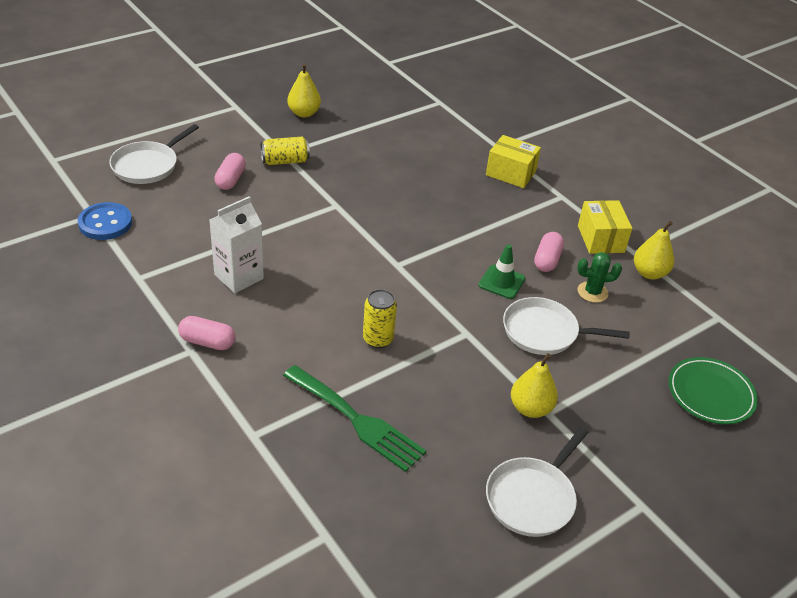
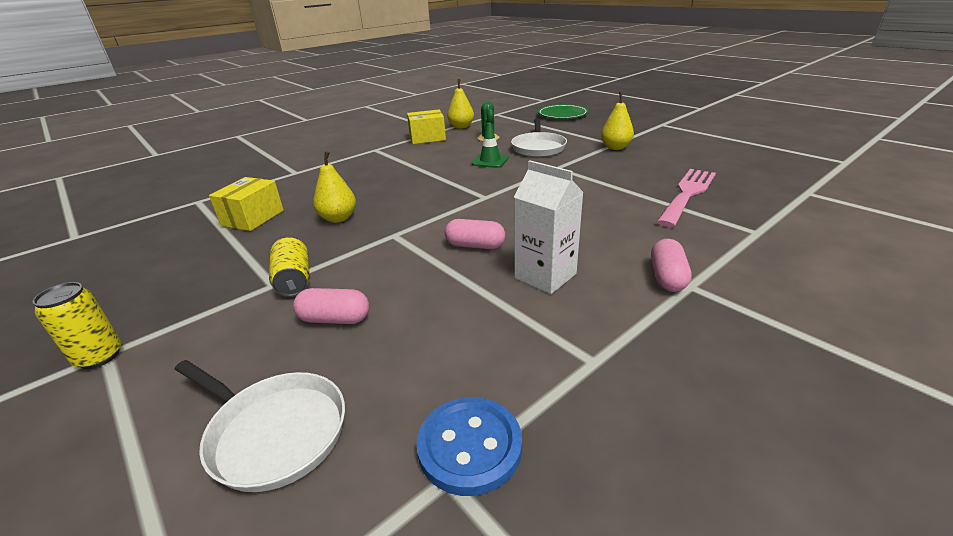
camera: 90 degrees left, 10 degrees down
green fork [283,365,426,472] -> pink fork [657,169,716,227]
yellow pear [287,63,321,118] -> yellow pear moved to [313,151,356,223]
yellow can [363,289,397,348] -> yellow can moved to [33,282,121,369]
yellow box [486,135,541,188] -> yellow box moved to [209,177,284,231]
white pan [486,427,589,537] -> none
pink capsule [534,232,564,272] -> pink capsule moved to [445,219,505,249]

